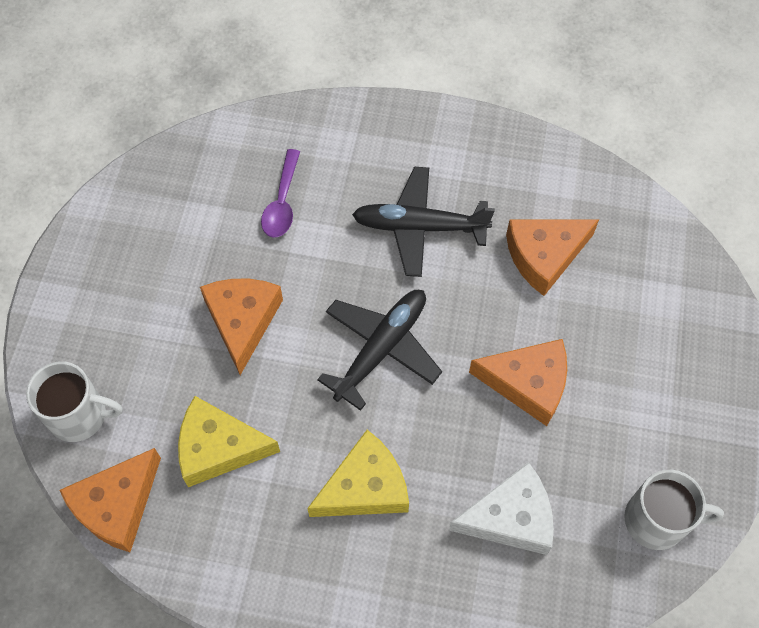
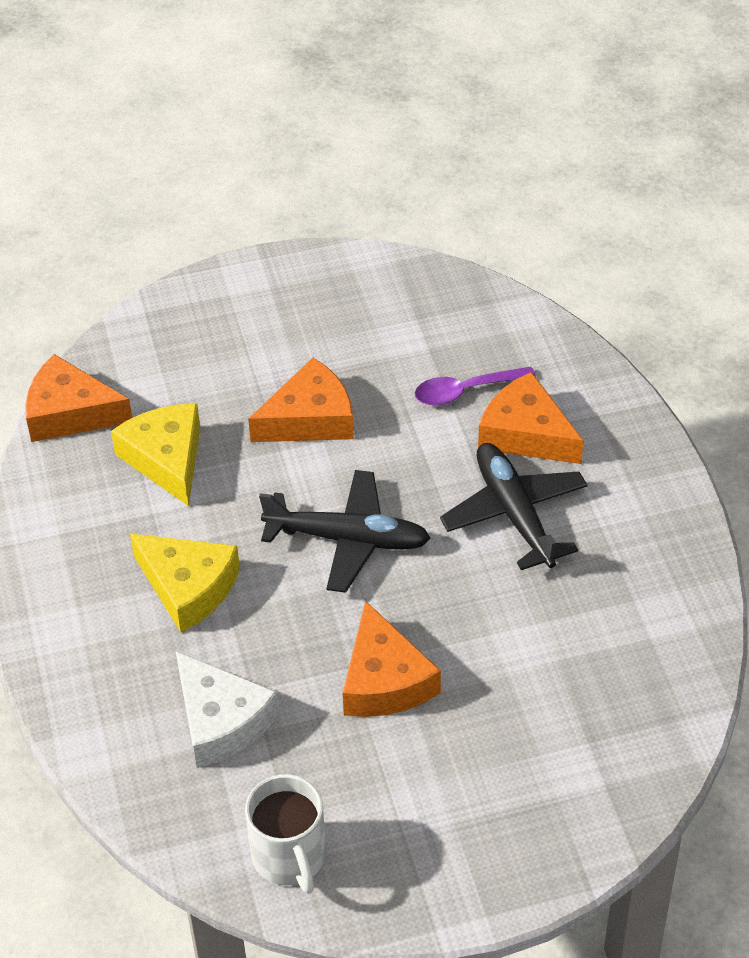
camera: 65 degrees right, 15 degrees down
white mug [26,361,123,442] -> none
orange cheese [506,220,599,296] -> orange cheese moved to [478,372,584,464]

